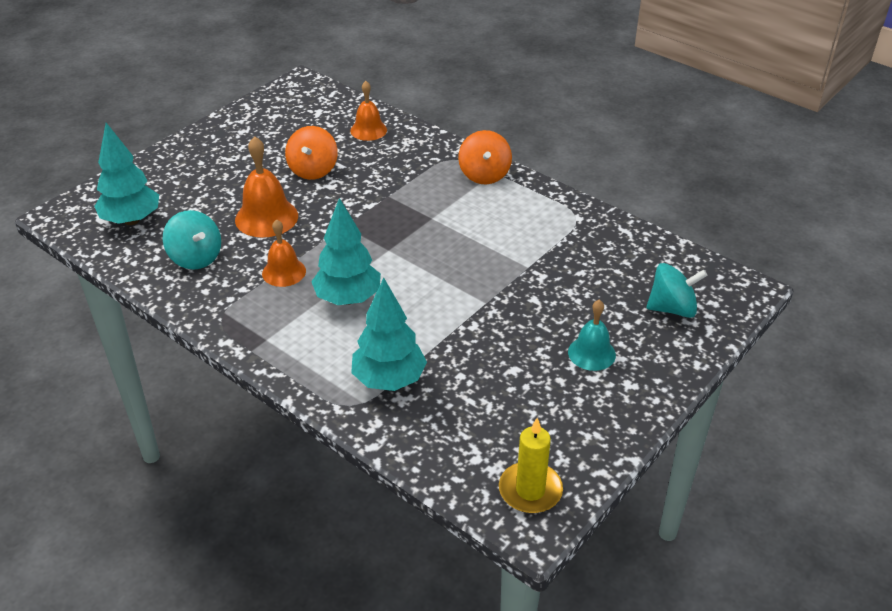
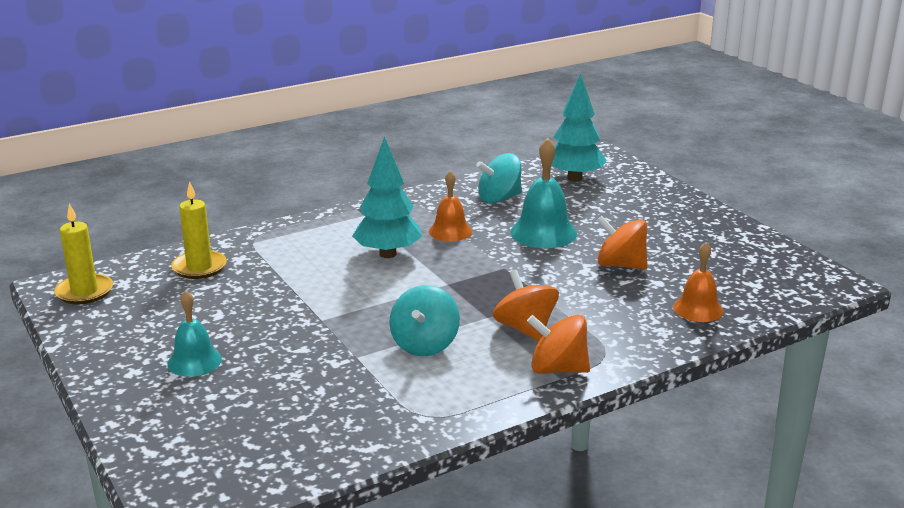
camera: 110 degrees right, 15 degrees down
orange bell [235,136,298,238] -> turquoise bell [510,138,577,248]
turquoise tree [351,278,427,391] -> none
turquoise spinning top [646,263,708,318] -> turquoise spinning top moved to [389,285,460,356]
none -> yellow candle [171,181,227,279]
none -> orange spinning top [493,270,559,341]

